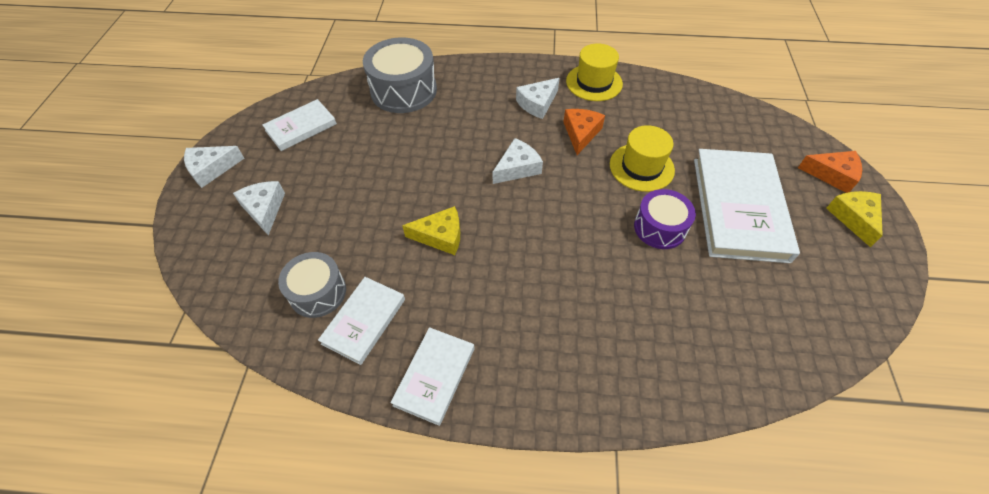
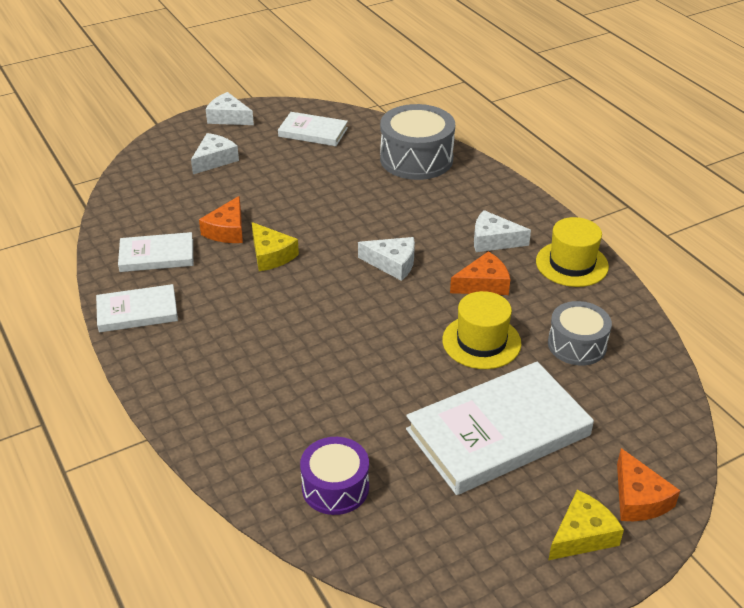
camera: 55 degrees right, 15 degrees down
grey drum [278,252,346,318] -> grey drum moved to [548,301,612,365]
purple drum [634,189,696,249] -> purple drum moved to [300,437,369,515]
none -> orange cheese [199,196,243,243]

